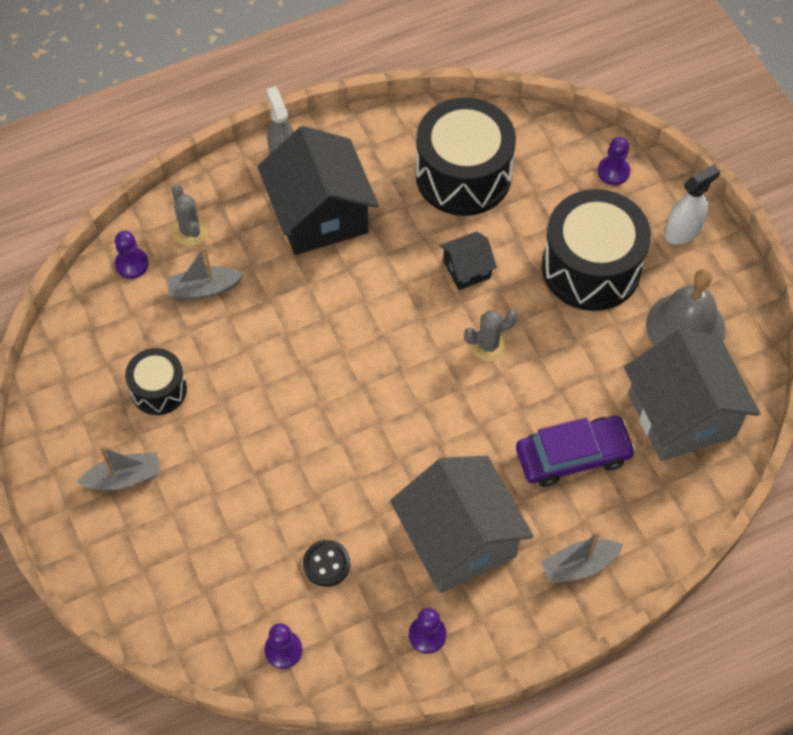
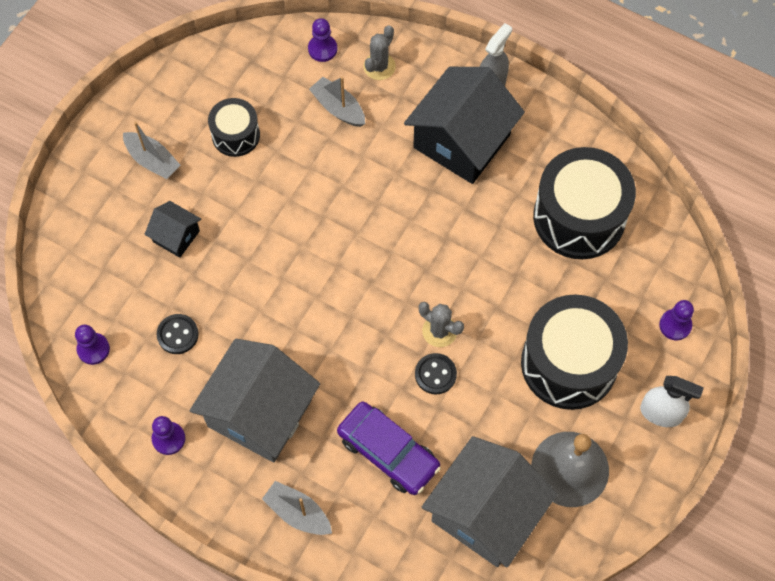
camera: 55 degrees right, 5 degrees up
black house [440,231,497,290] -> black house moved to [145,201,201,258]
none -> black button [415,353,457,395]

